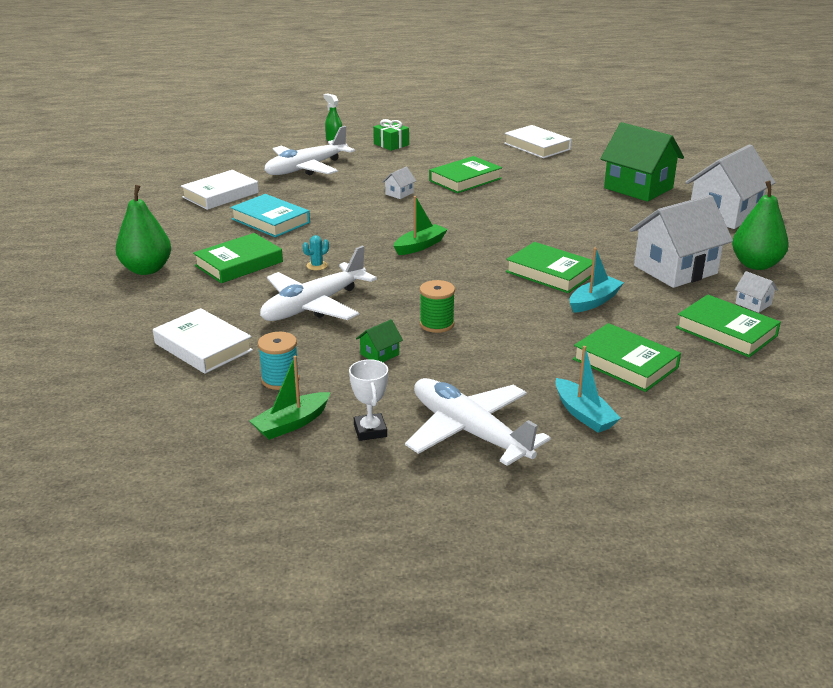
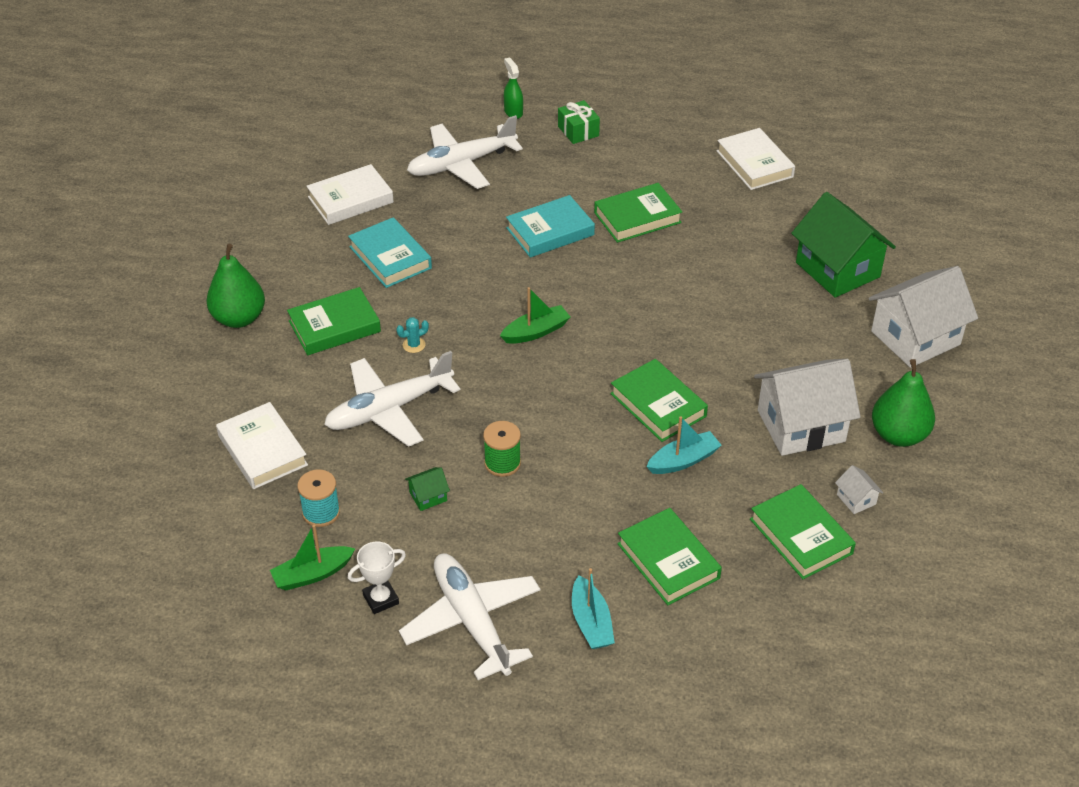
camera: 15 degrees right, 15 degrees up
white trophy [349,359,388,441] -> white trophy turned 60 degrees clockwise [348,541,406,614]
white house [382,167,416,199] -> turquoise book [506,195,595,258]

